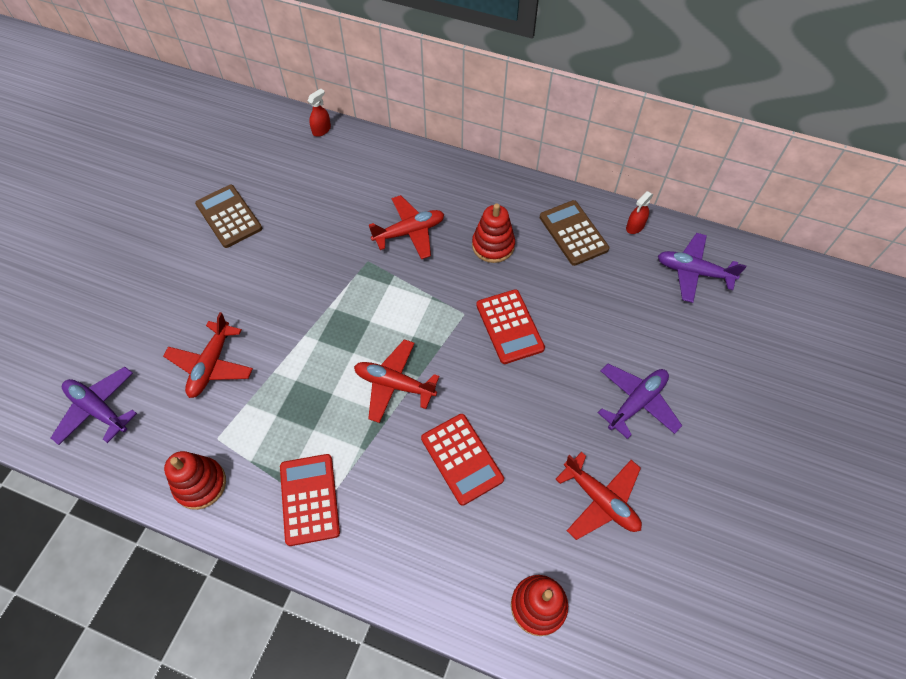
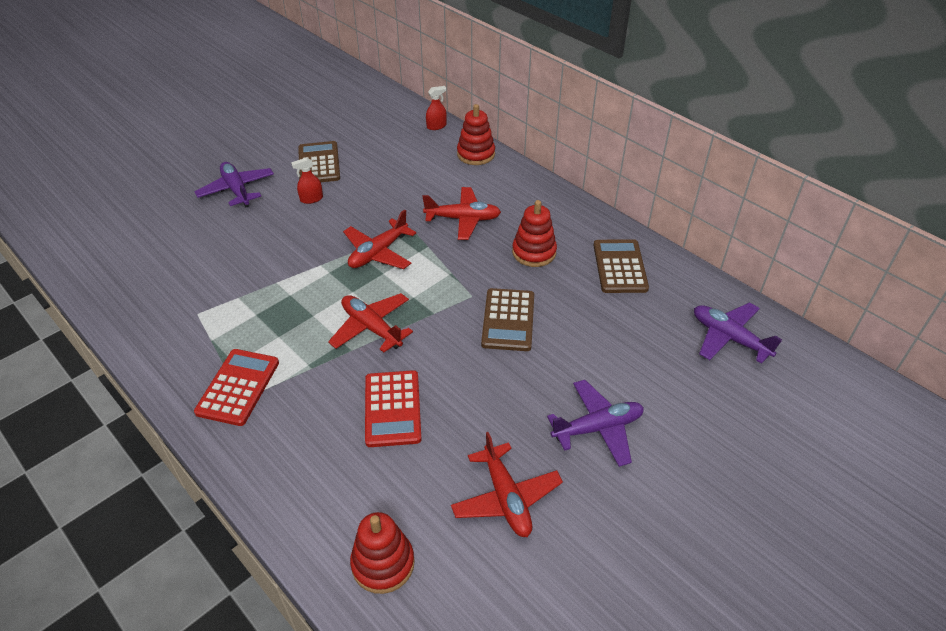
camera: 25 degrees right, 15 degrees down
purple plane [51,367,137,445] -> purple plane moved to [195,162,274,208]
red plane [163,312,253,398] -> red plane moved to [343,210,416,269]
red stacking toy [164,451,226,510] -> red stacking toy moved to [457,104,495,165]
red calculator [476,289,545,364] -> brown calculator [481,288,534,351]
red spray bottle [626,191,653,234] -> red spray bottle moved to [291,157,323,204]

